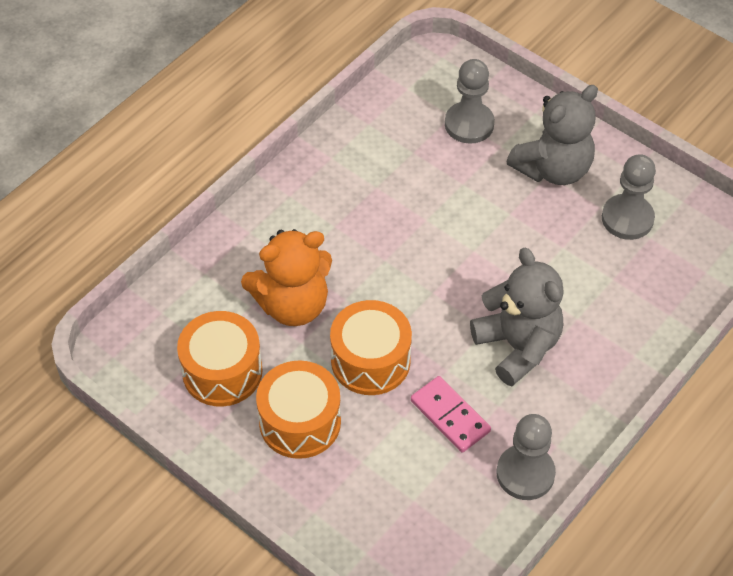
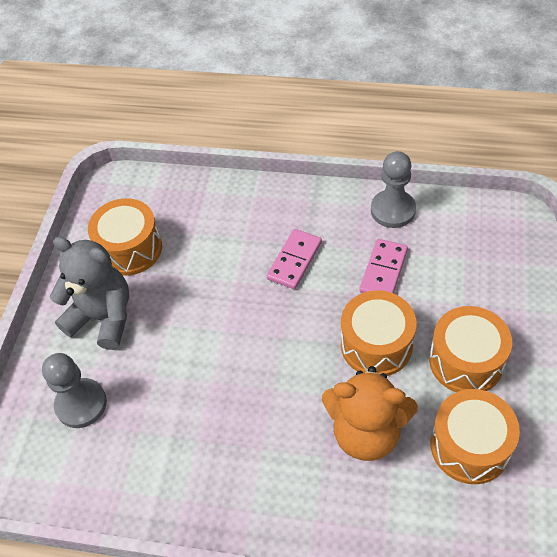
camera: 115 degrees left, 0 degrees up
orange teddy bear [241,229,332,326] -> orange teddy bear turned 150 degrees clockwise [322,366,418,461]
grey teddy bear [470,248,564,386] -> pink domino [267,229,322,289]
grey pawn [602,154,656,240] -> orange drum [88,198,162,276]

